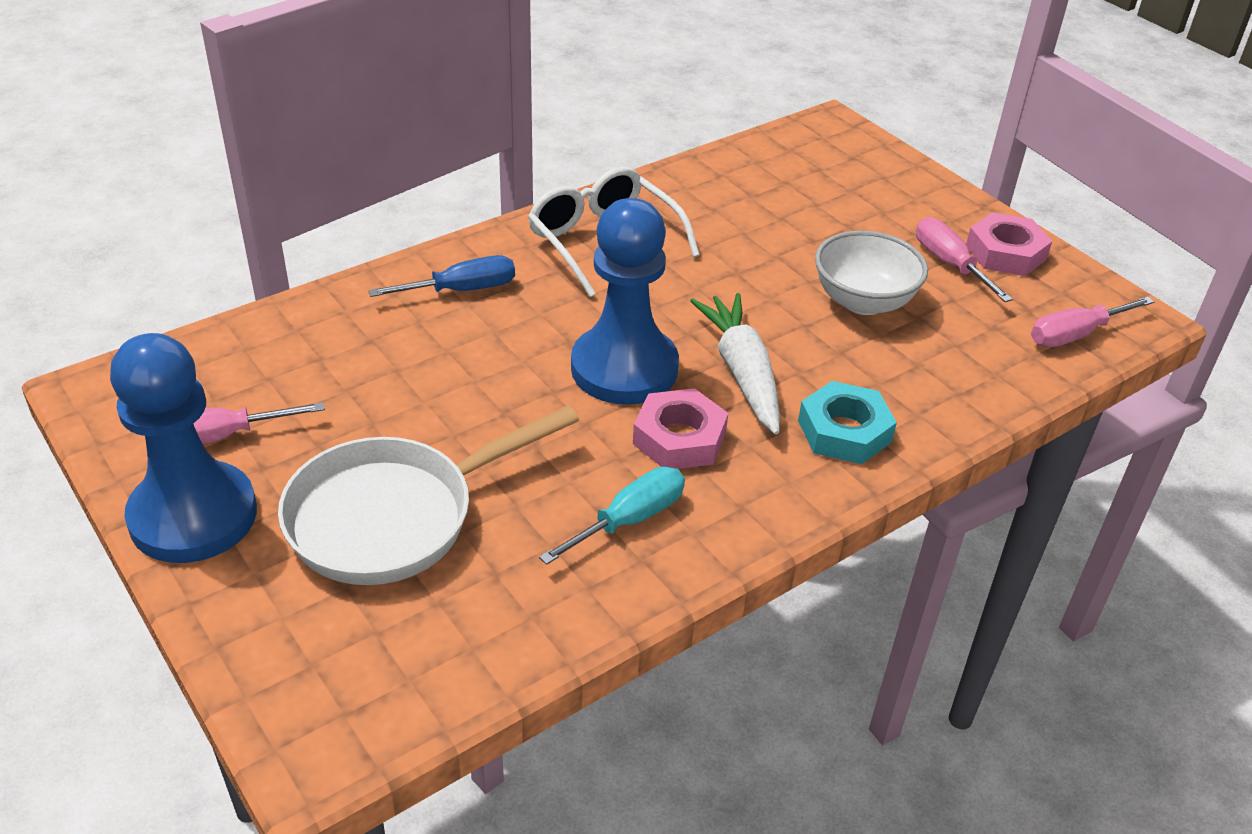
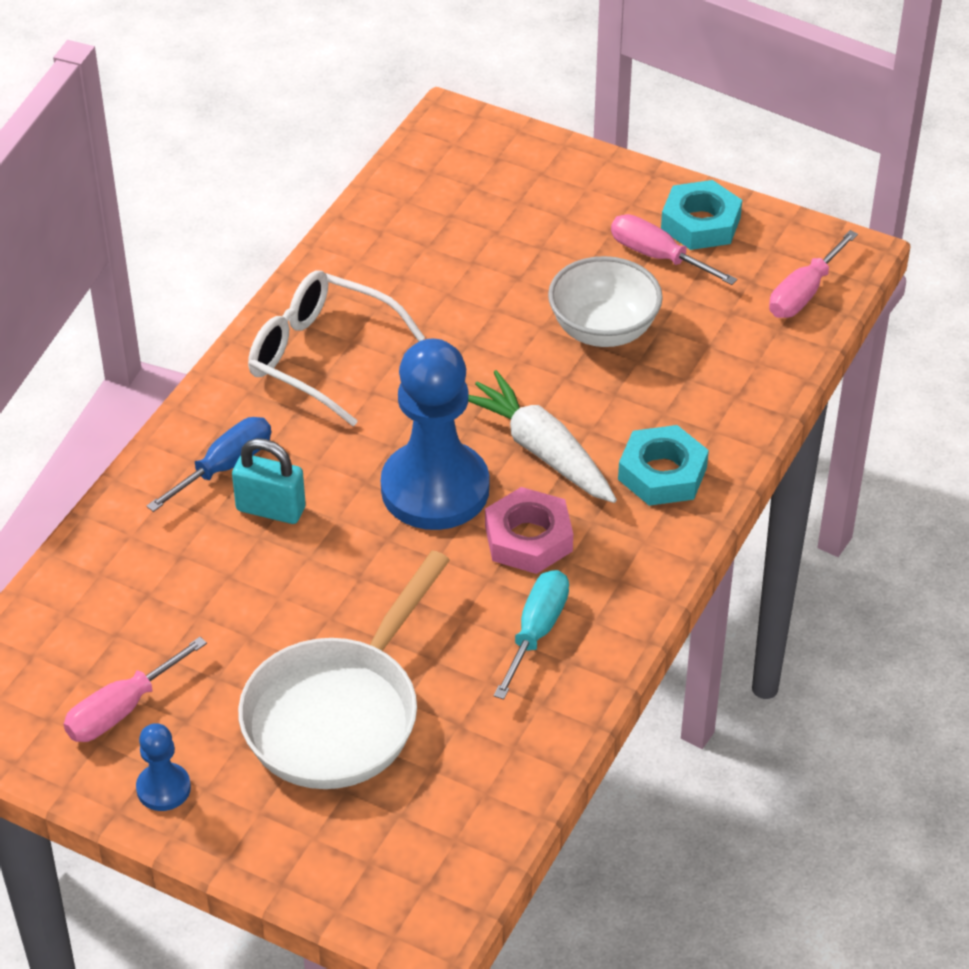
camera: 25 degrees left, 5 degrees up
blue pawn [110,333,257,563] -> blue pawn [136,723,191,811], size x0.45
pink nut [966,212,1052,276] -> turquoise nut [661,180,742,250]
none -> turquoise padlock [232,438,306,524]

